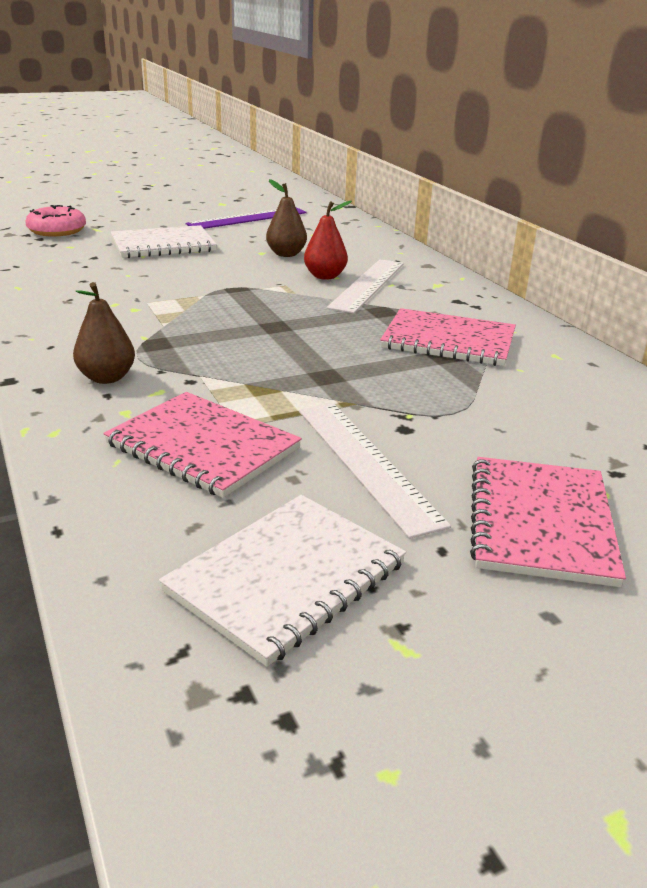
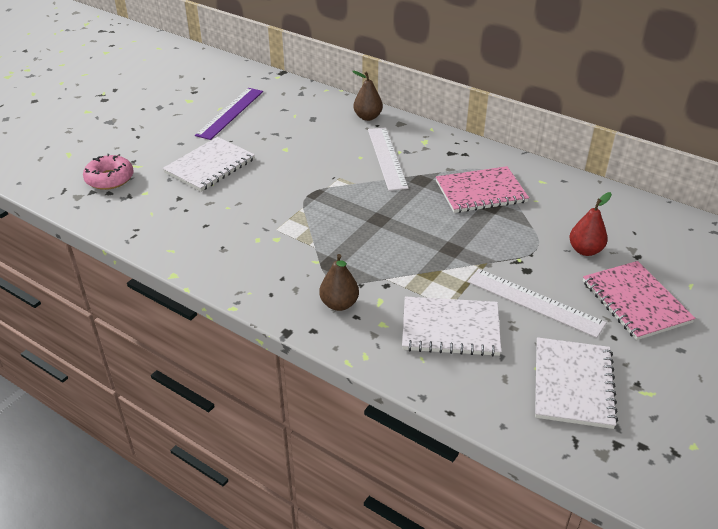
camera: 30 degrees left, 10 degrees up
pink notebook [103,392,302,498] -> white notebook [402,297,501,356]
brown pear [266,179,307,257] -> brown pear moved to [352,71,383,121]
red pear [304,201,352,280] -> red pear moved to [569,192,612,256]

